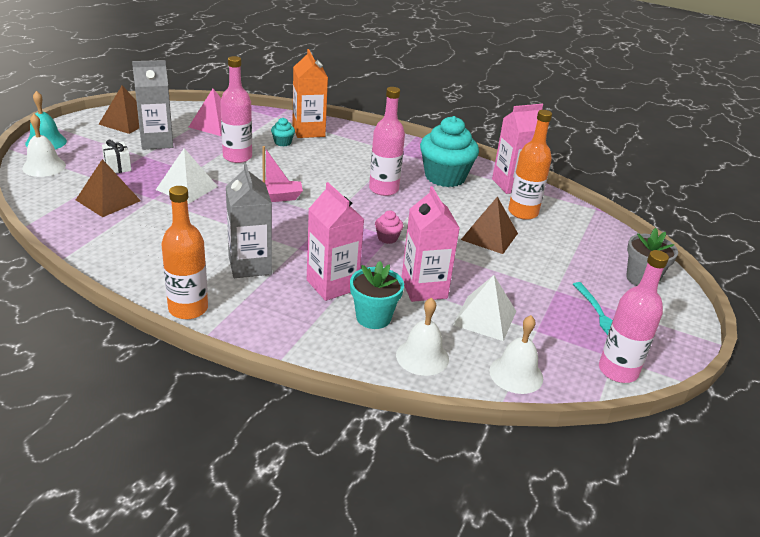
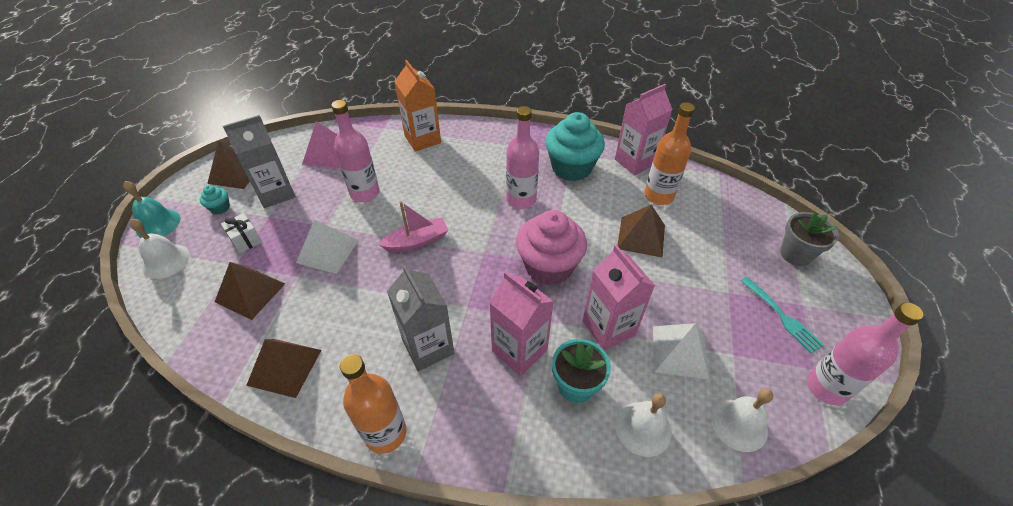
camera: 10 degrees left, 15 degrees up
turquoise cupcake [271,118,295,146] -> turquoise cupcake moved to [200,185,230,214]
pink cupcake [375,210,403,244] -> pink cupcake [516,210,587,285], size x2.34
none -> brown pyramid [246,339,321,398]

